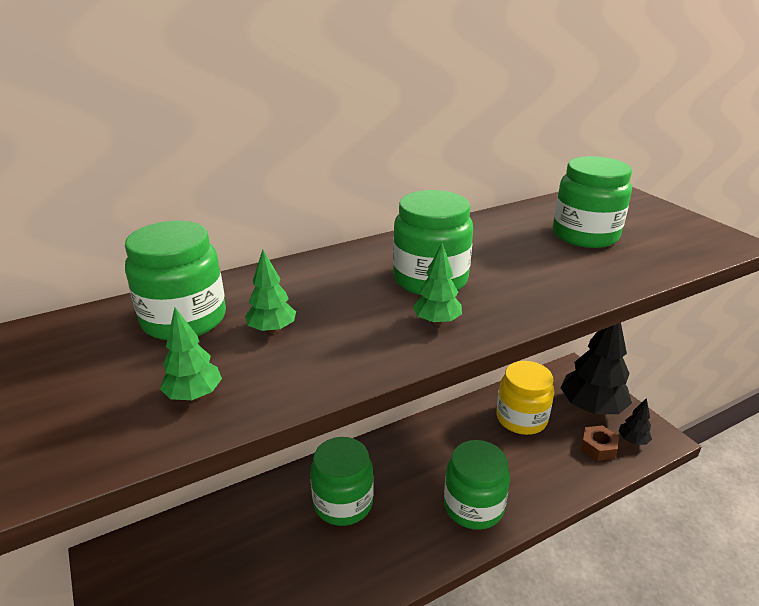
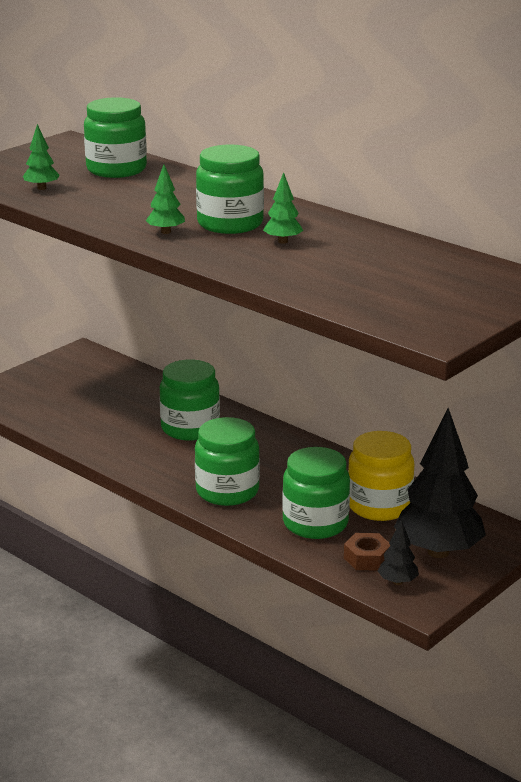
camera: 70 degrees right, 5 degrees down
green tree [245,249,296,334] -> green tree moved to [263,172,303,244]
green jar [553,156,632,248] -> green jar moved to [282,447,350,539]

